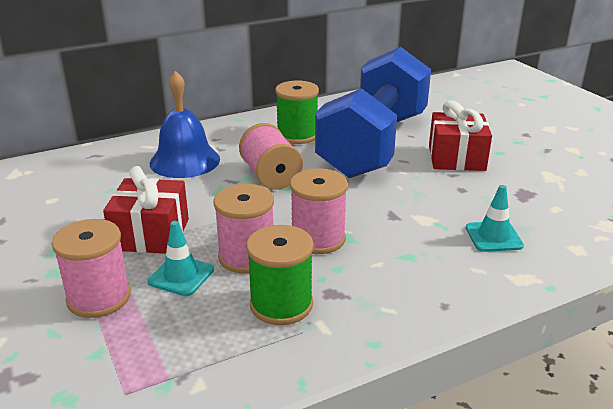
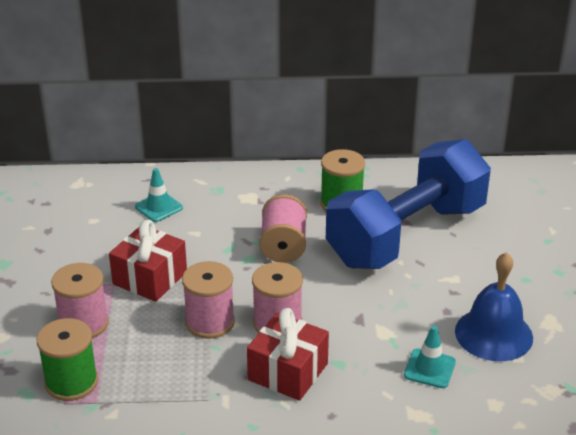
camera: 25 degrees right, 5 degrees up
turquoise traffic cone [147,221,214,296] -> turquoise traffic cone moved to [135,168,183,222]
blue bell [150,71,220,178] -> blue bell moved to [455,252,533,361]
green spool [246,225,314,325] -> green spool moved to [37,318,98,401]
red gift [429,101,492,171] -> red gift moved to [247,308,329,401]

